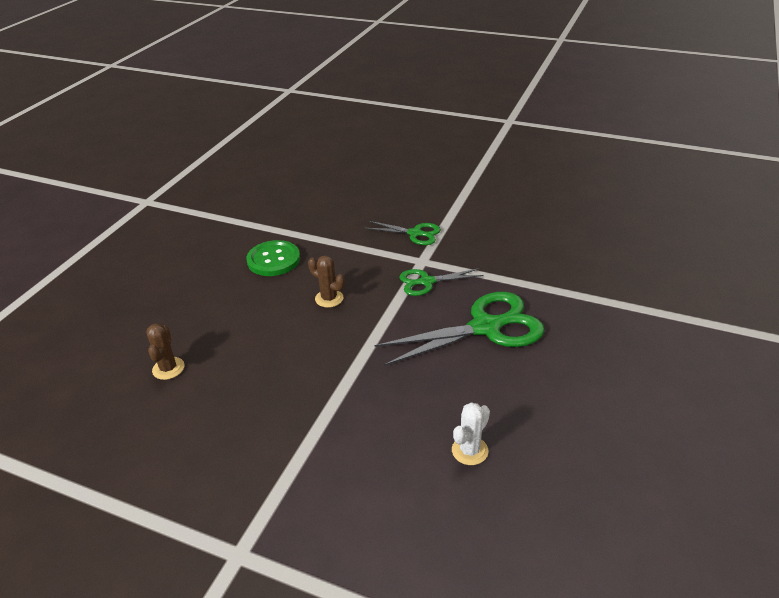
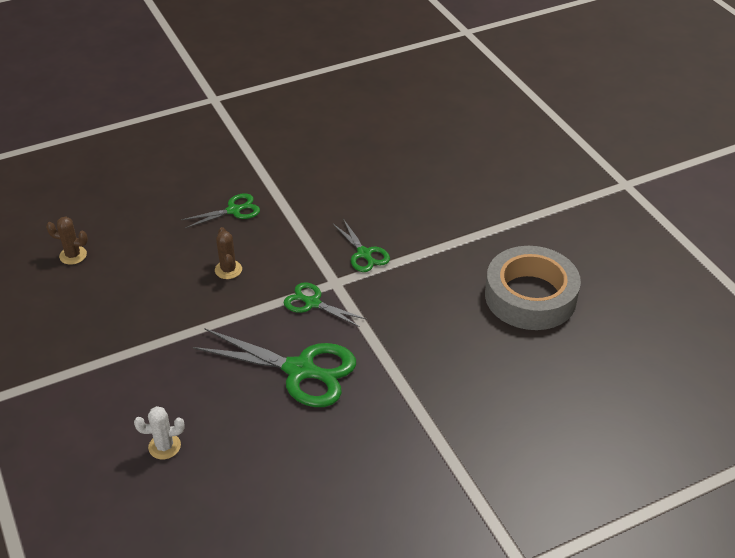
camera: 40 degrees right, 5 degrees up
brown cactus [146,323,185,380] -> brown cactus turned 60 degrees clockwise [46,217,88,265]
green button [246,240,300,276] -> green scissors [181,193,260,228]
none -> grey tape [485,246,581,330]

